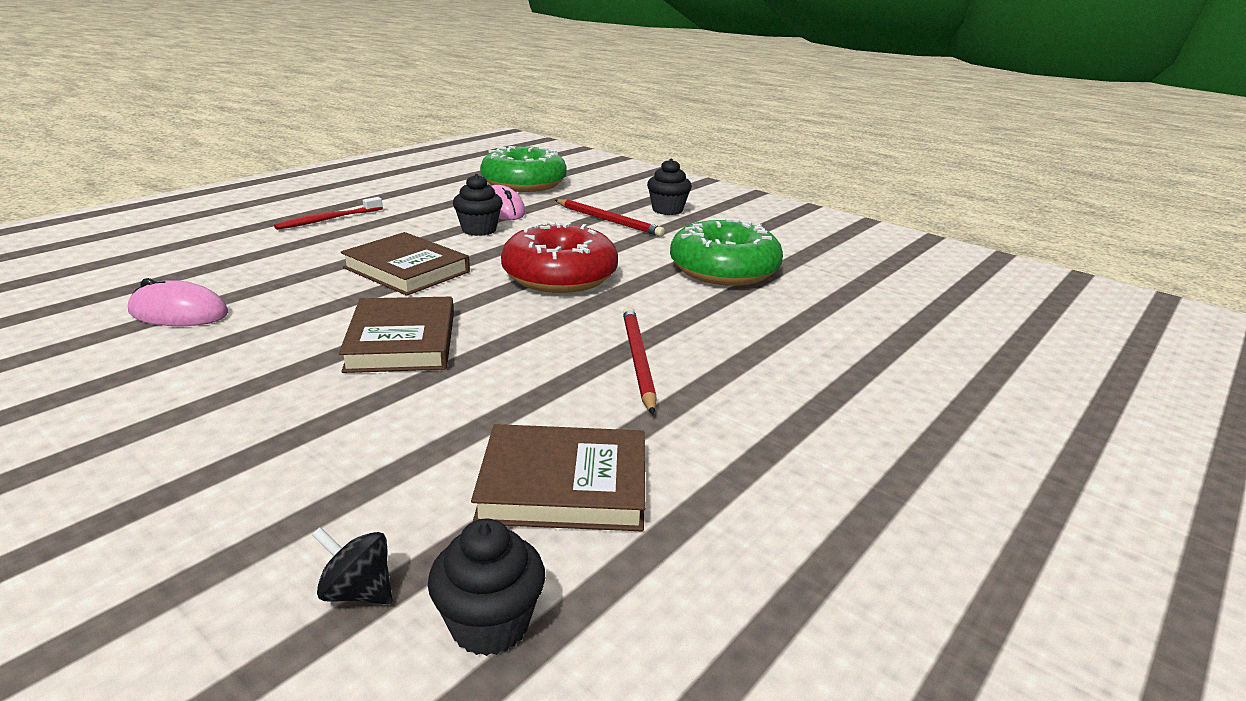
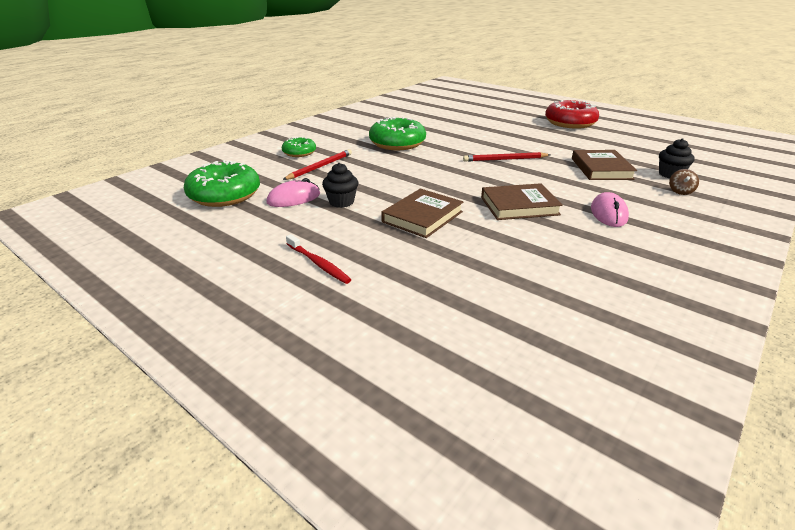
camera: 90 degrees left, 5 degrees up
pink mouse [128,278,228,326] -> pink mouse moved to [591,192,629,227]
black spinning top [312,527,392,604] -> brown spinning top [669,169,699,195]
red donut [501,221,618,293] -> red donut moved to [545,100,599,129]
black cupcake [647,159,692,215] -> green donut [282,137,316,157]

